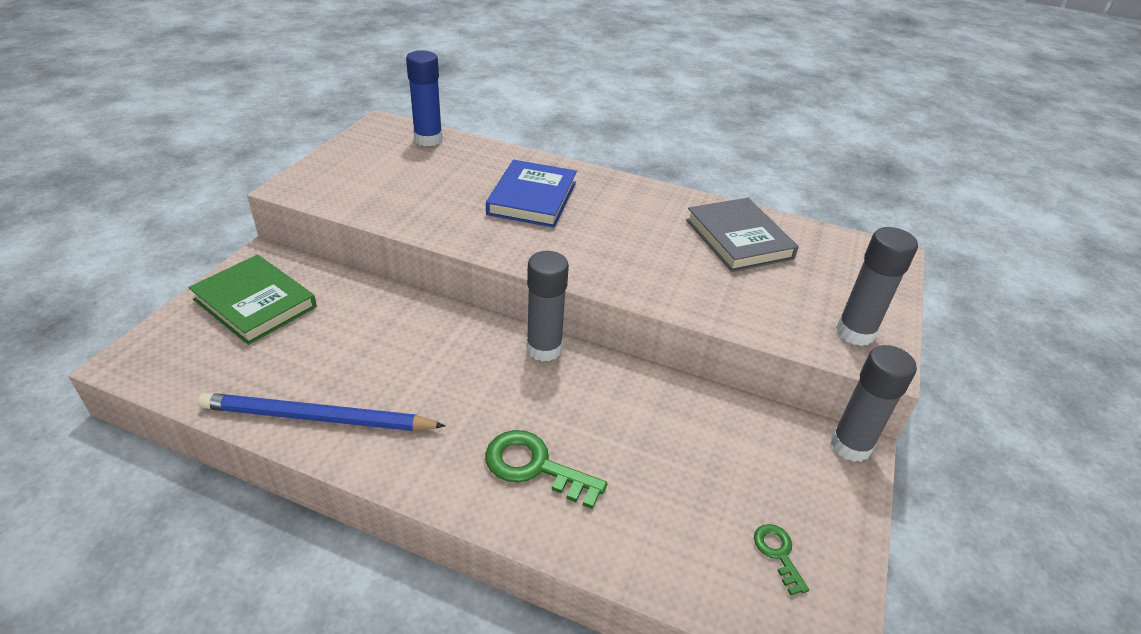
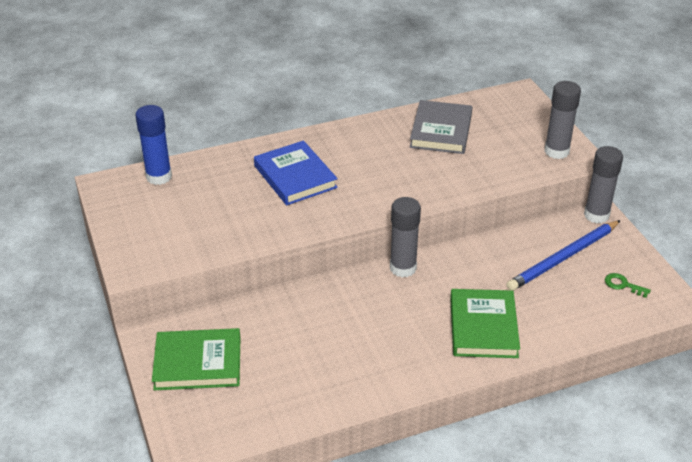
camera: 40 degrees left, 0 degrees up
blue pencil [198,393,445,431] -> blue pencil moved to [506,220,621,291]
green key [485,430,607,509] -> green book [450,289,520,358]
grey book [686,198,799,272] -> grey book turned 75 degrees clockwise [410,100,472,154]

